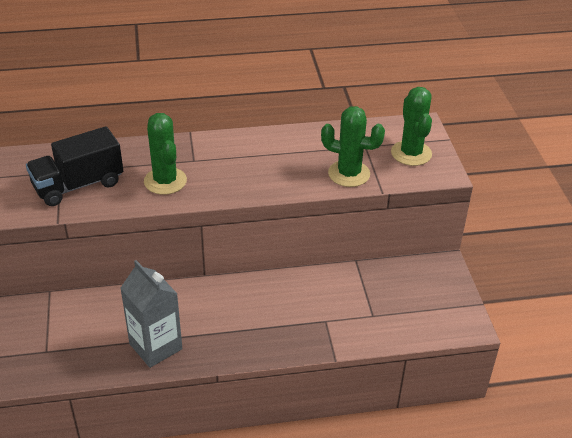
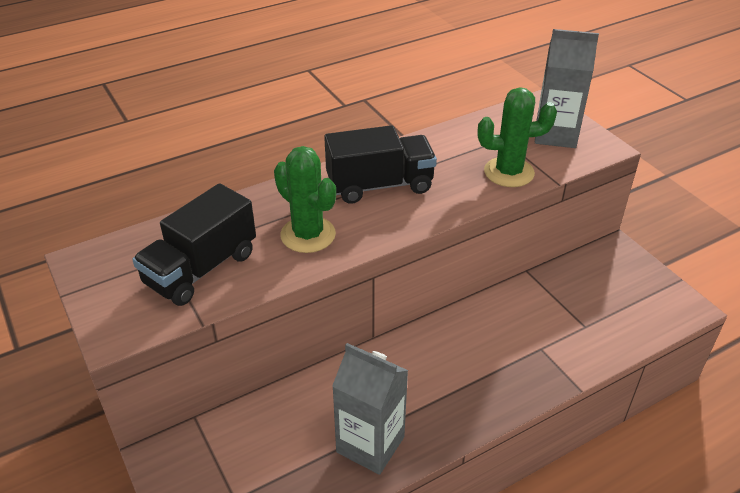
camera: 20 degrees left, 0 degrees up
green cactus [391,87,432,166] -> grey carton [535,29,599,148]
none -> black truck [324,125,437,204]

